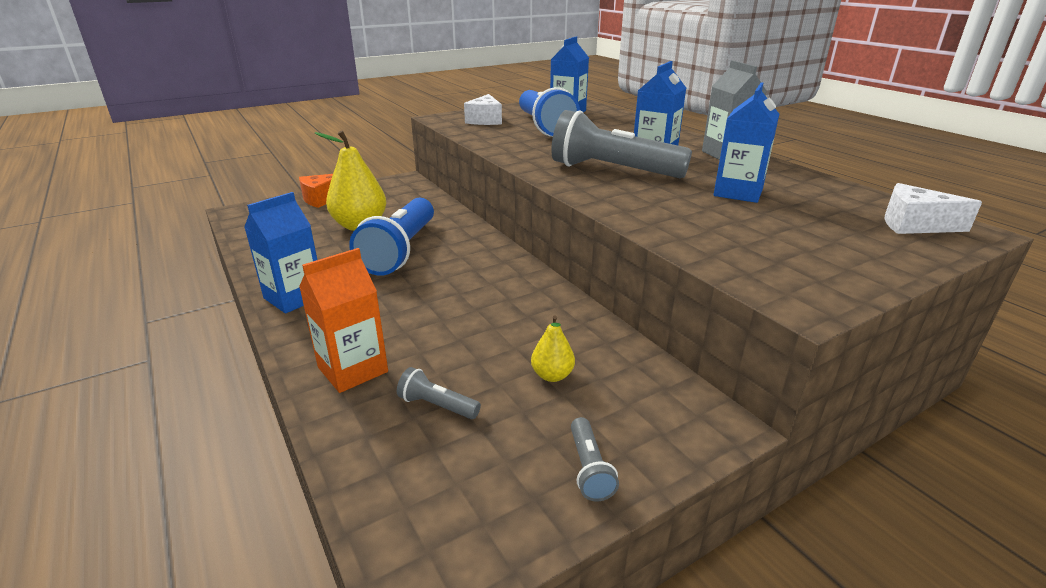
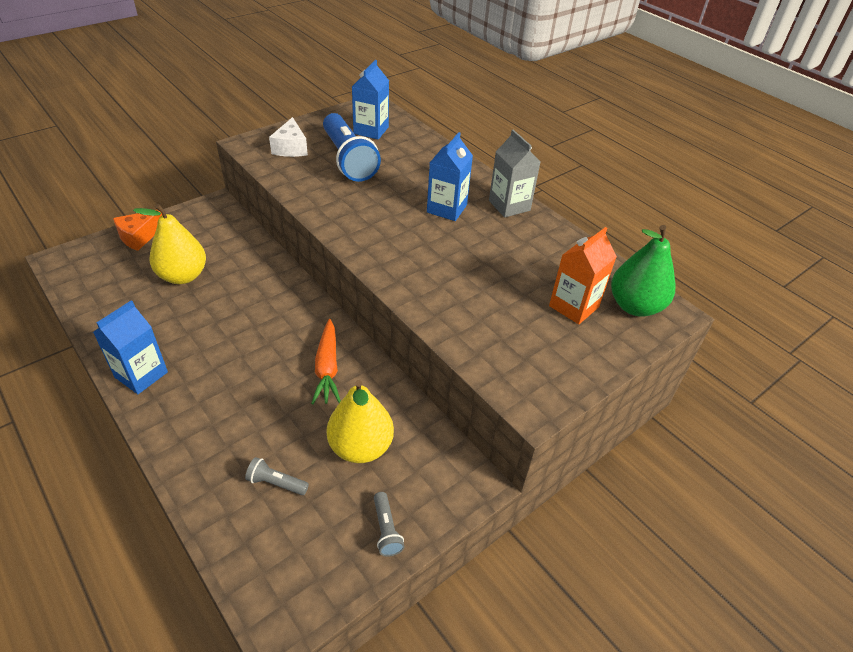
camera: 10 degrees left, 15 degrees up
orange carton [299,248,388,393] -> orange carton moved to [549,227,617,324]
blue flashlight [349,198,434,276] -> none
yellow pear [531,315,575,382] -> yellow pear [327,380,394,463], size x2.01
grey flashlight [551,110,692,178] -> none
blue carton [713,82,779,203] -> none
white cheese [885,183,982,234] -> green pear [611,225,675,317]
none -> orange carrot [311,319,341,404]

